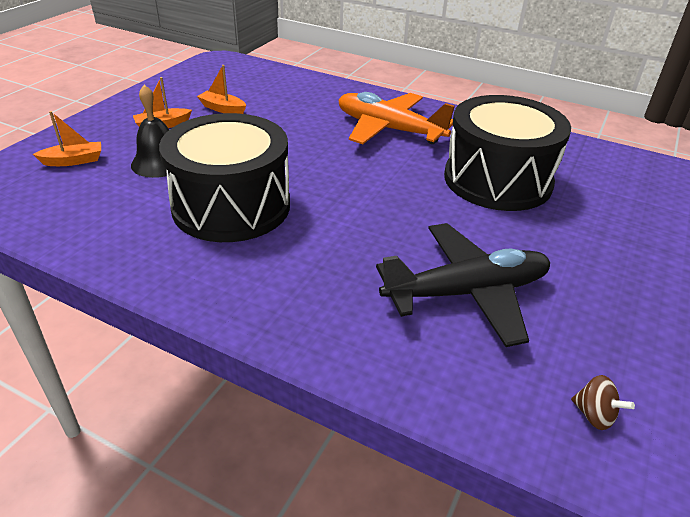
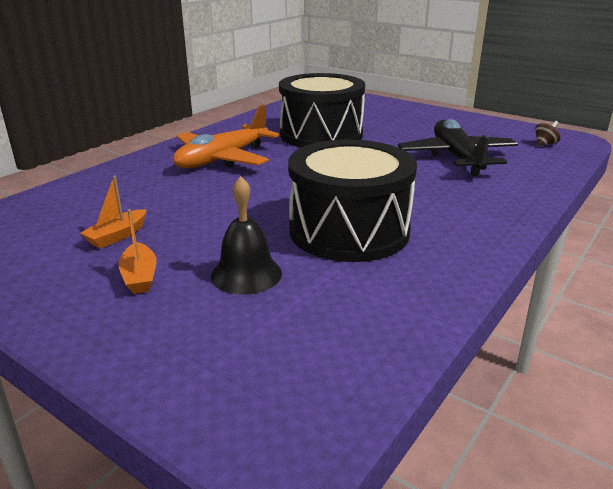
camera: 80 degrees left, 10 degrees down
orange boat [33,111,101,166] -> none

